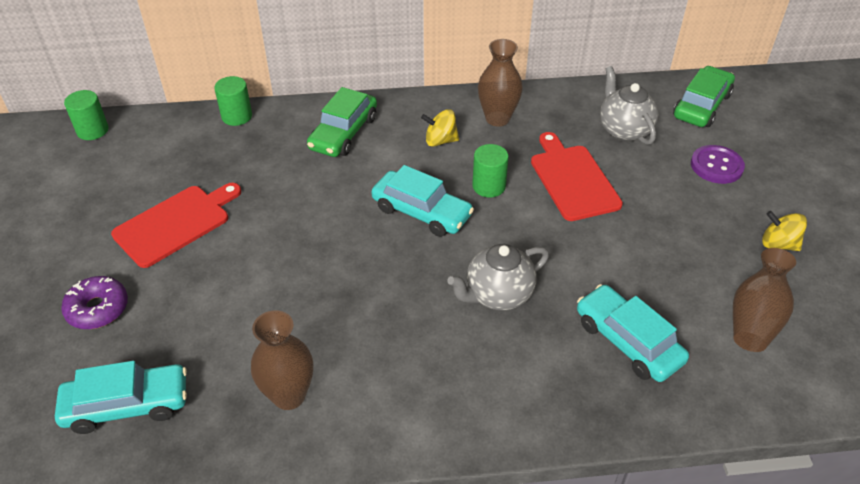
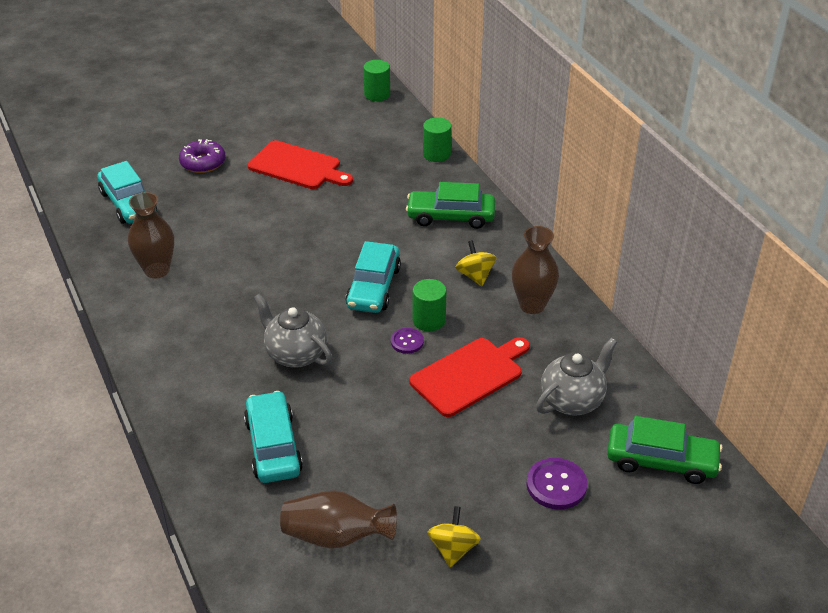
camera: 70 degrees right, 5 degrees down
turquoise car [577,284,689,382] -> turquoise car turned 45 degrees counterclockwise [244,391,303,483]
none -> purple button [391,328,424,354]

